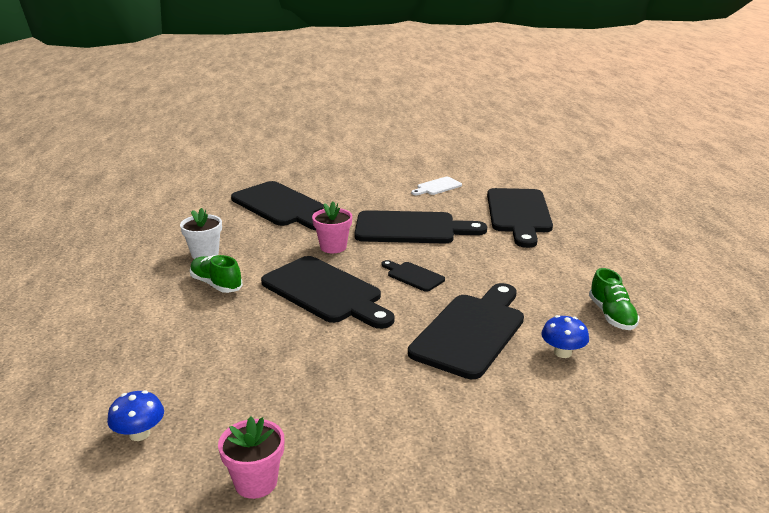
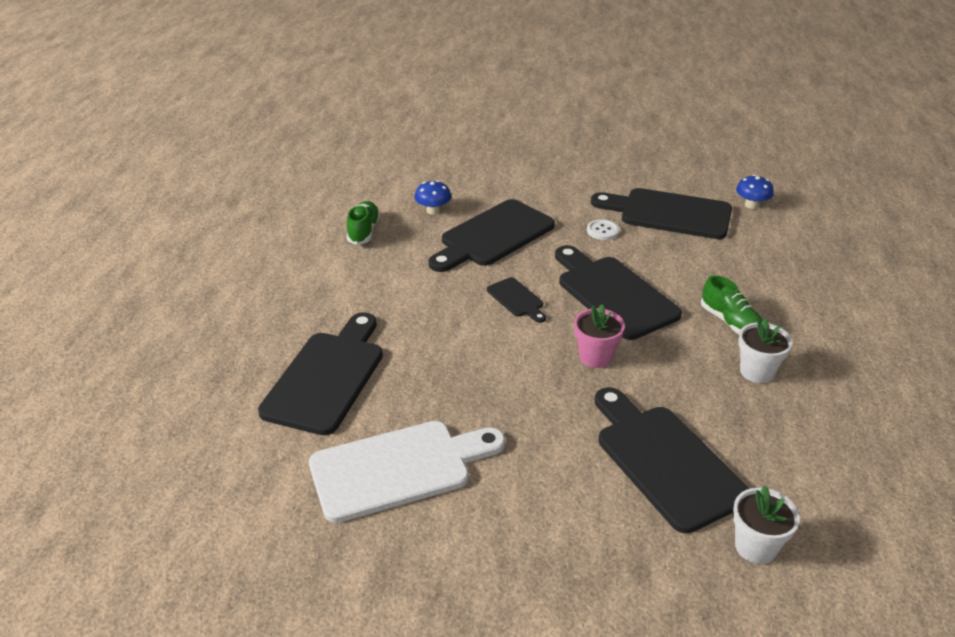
camera: 165 degrees left, 10 degrees up
pink flower pot [218,417,284,499] -> none
black cutting board [355,210,487,244] -> black cutting board moved to [591,188,732,239]
white cutting board [411,177,462,195] -> white cutting board [309,421,505,523], size x2.10
none -> white button [587,219,620,240]
none -> white flower pot [733,485,800,564]

